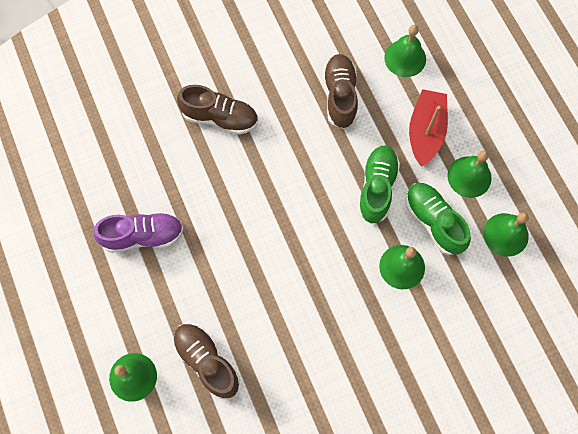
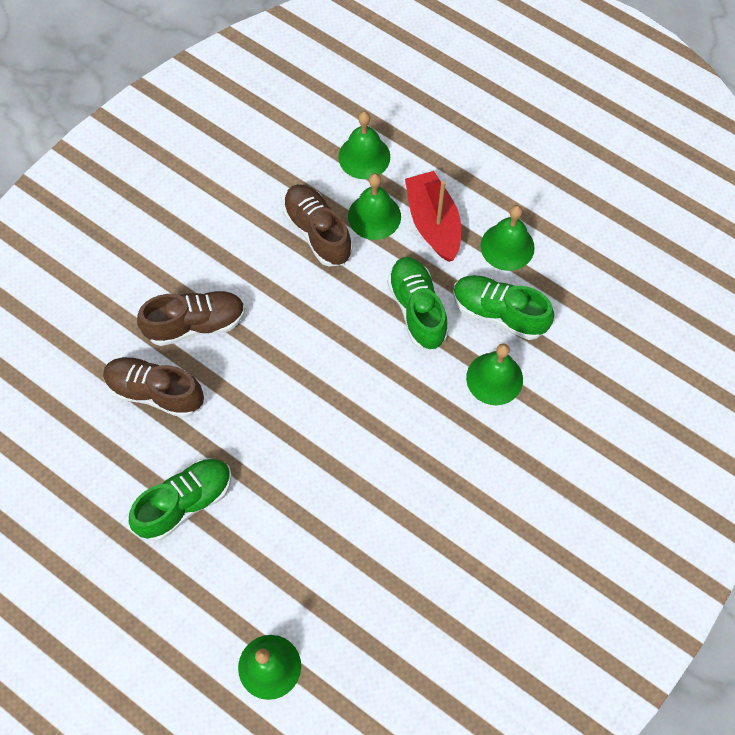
camera: 30 degrees left, 5 degrees down
purple shoe [93,212,184,253] -> green shoe [129,458,232,541]
brown shoe [173,323,240,399] -> brown shoe moved to [103,357,204,418]
green bell [483,212,529,257] -> green bell moved to [348,173,401,240]

